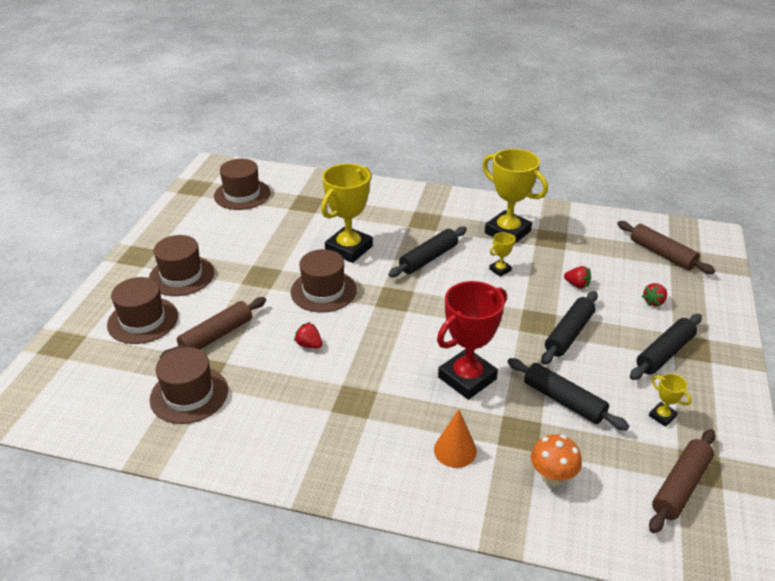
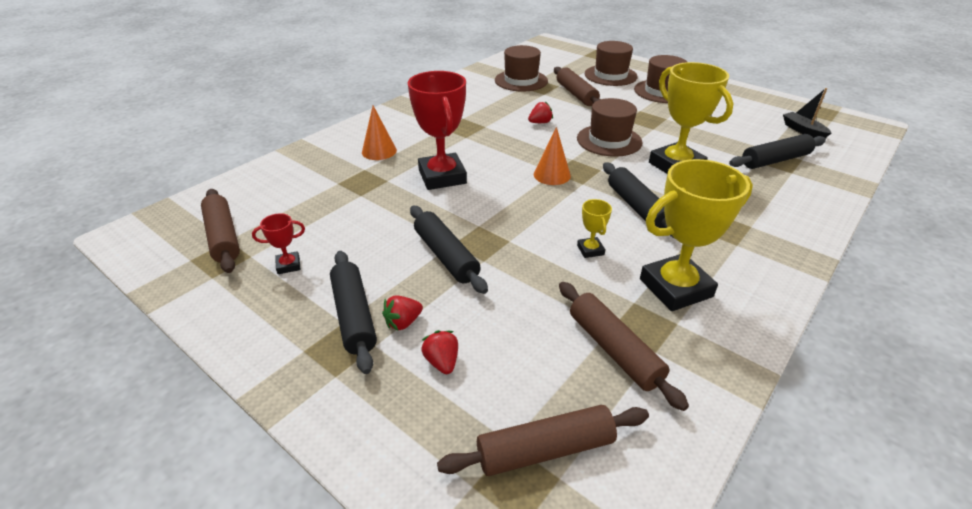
camera: 115 degrees right, 0 degrees up
brown hat [214,159,270,210] -> black boat [783,88,831,138]
black rolling pin [507,358,629,431] -> black rolling pin moved to [729,134,826,169]
orange mushroom [531,434,582,486] -> none
red strawberry [564,266,591,289] -> red strawberry moved to [382,295,423,331]
yellow trophy [649,373,692,427] -> red trophy [252,213,305,274]
none -> orange cone [534,127,571,185]
none -> brown rolling pin [559,282,689,411]

